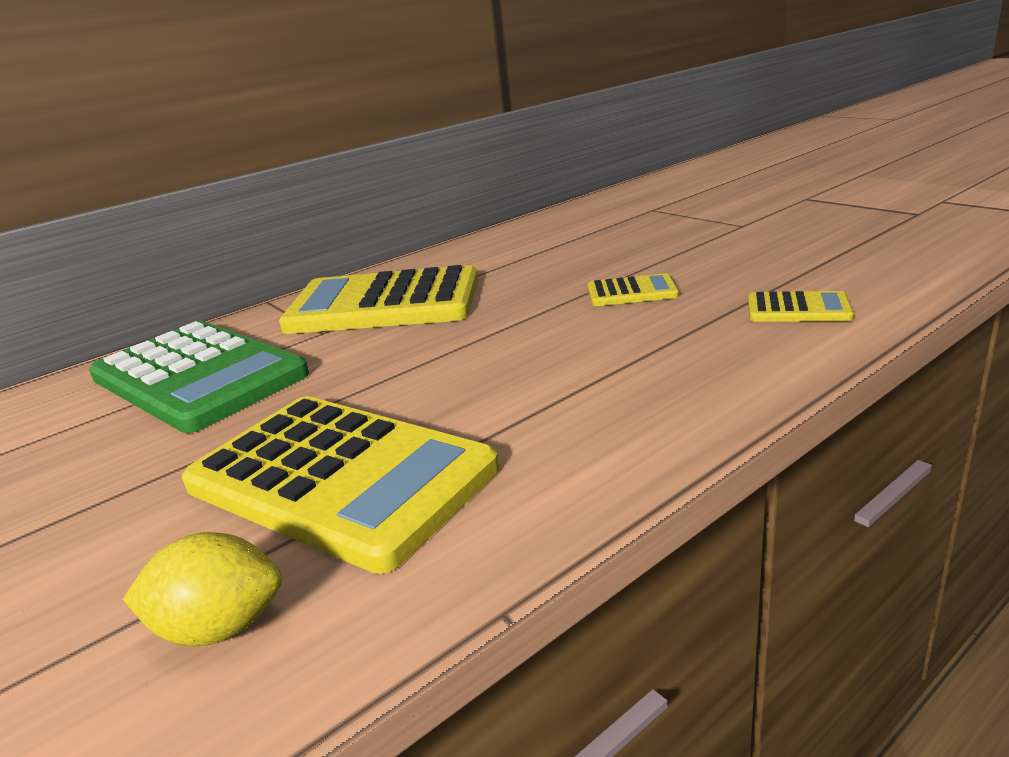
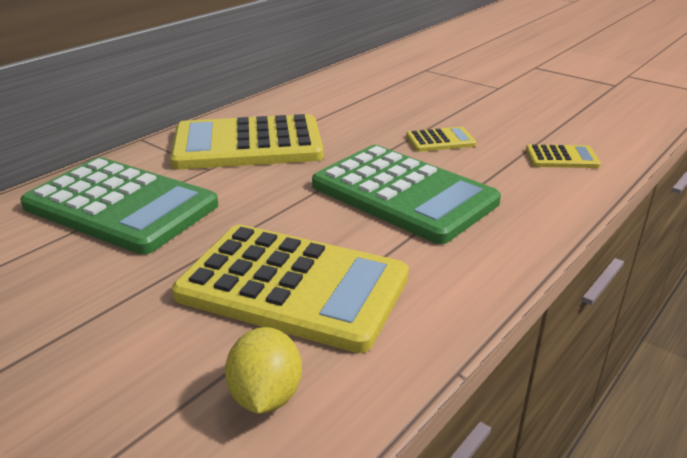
camera: 15 degrees left, 5 degrees up
yellow lemon [123,532,282,647] -> yellow lemon turned 75 degrees counterclockwise [225,327,302,414]
none -> green calculator [312,145,501,244]

